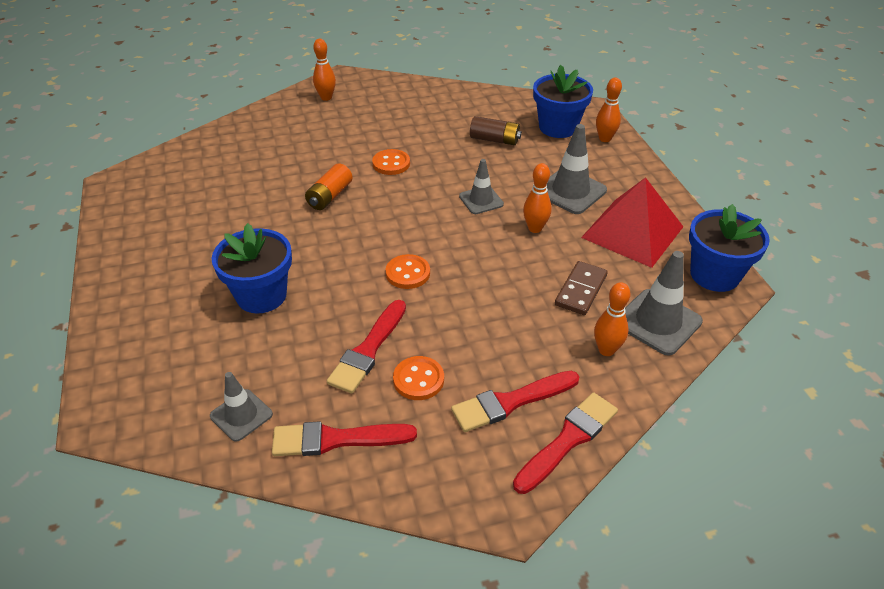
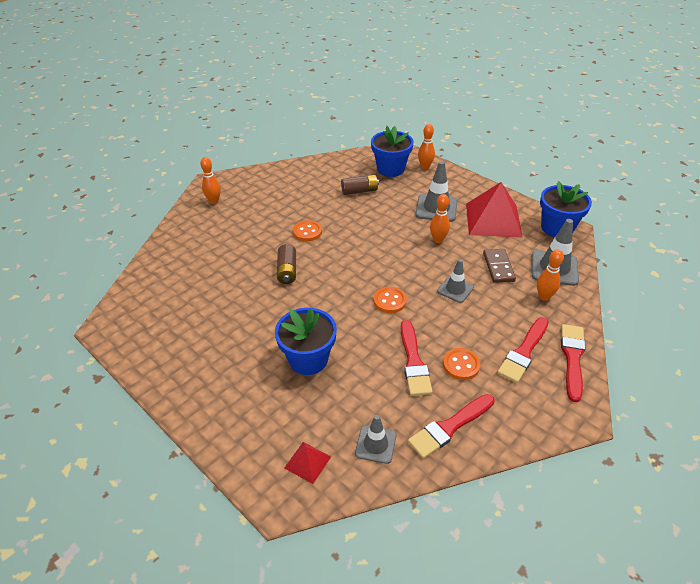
camera: 30 degrees left, 0 degrees up
orange battery [305,163,353,210] -> brown battery [277,244,296,284]
grey traffic cone [459,159,504,214] -> grey traffic cone moved to [437,259,474,303]
none -> red pyramid [285,442,331,484]

